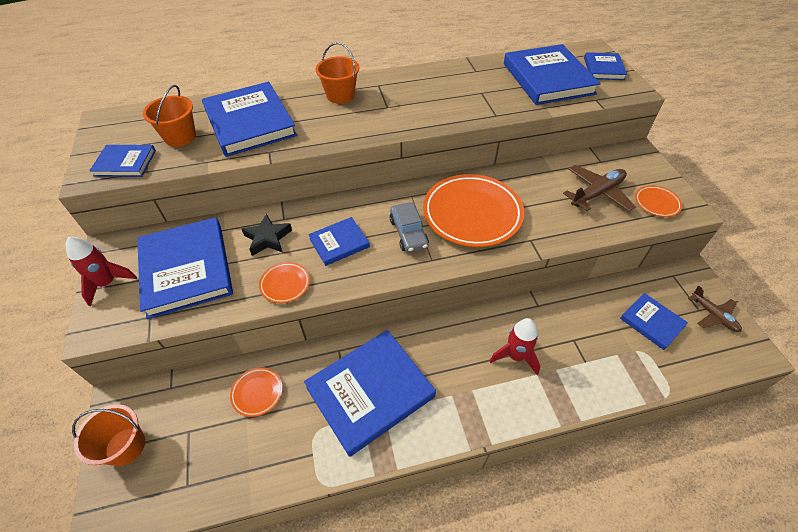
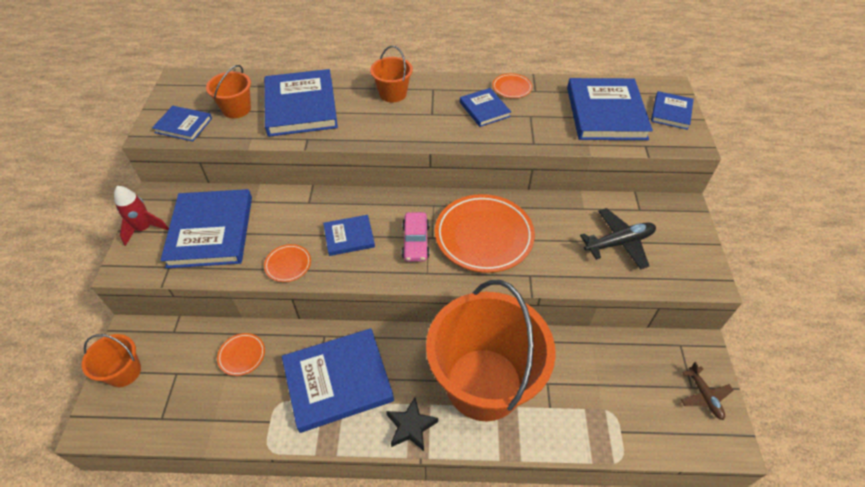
camera: 15 degrees right, 0 degrees up
black star [242,214,292,256] -> black star moved to [386,397,438,451]
grey car [390,202,429,253] -> pink car [402,212,430,262]
red rocket [490,318,540,375] -> orange bucket [426,280,556,421]
brown plane [563,165,636,211] -> black plane [580,208,656,269]
blue book [620,293,688,350] -> blue book moved to [460,88,511,127]
orange plate [635,185,682,217] -> orange plate moved to [492,73,532,98]

